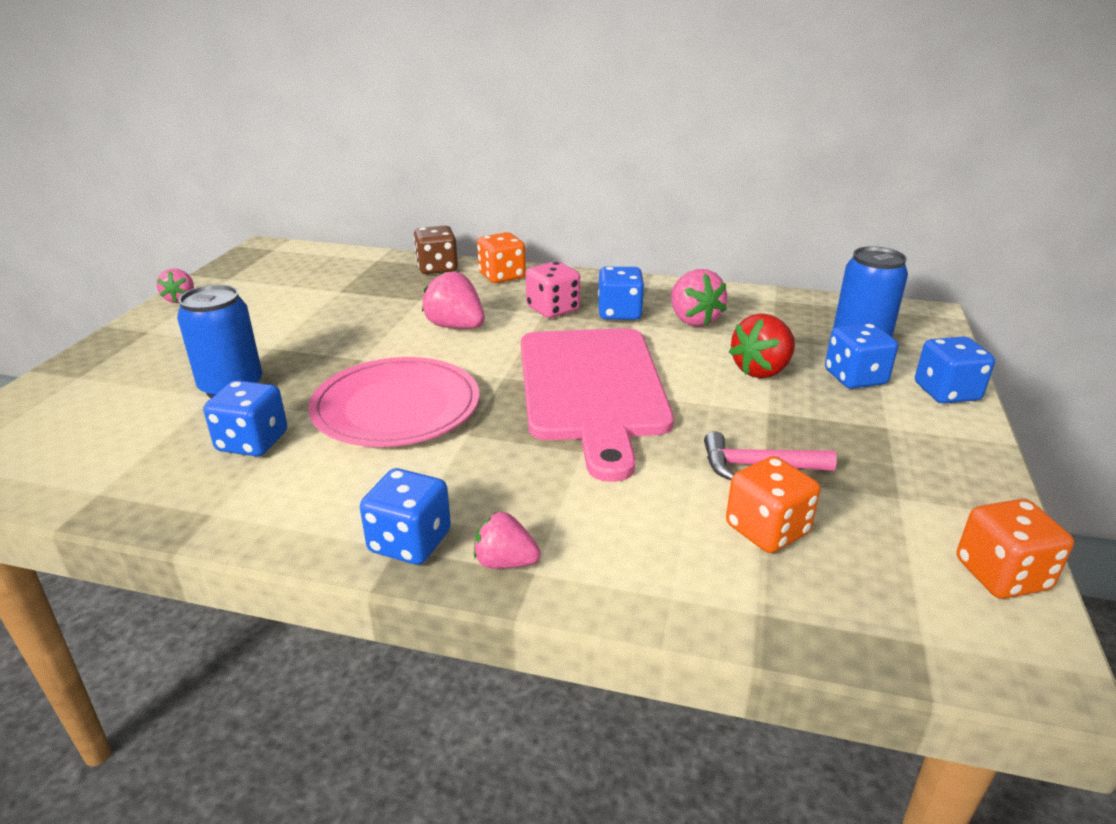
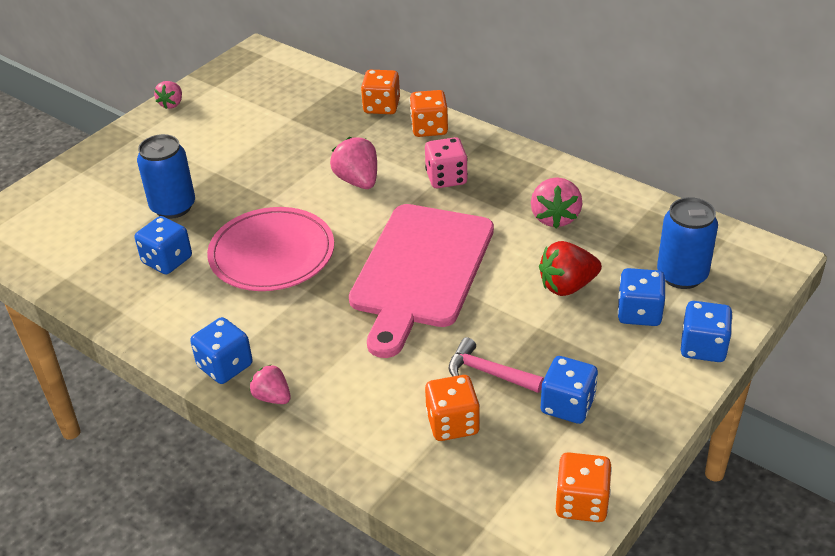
camera: 25 degrees right, 10 degrees up
brown dice [414,226,458,274] -> orange dice [361,70,400,114]
blue dice [598,267,644,320] -> blue dice moved to [541,356,598,424]

